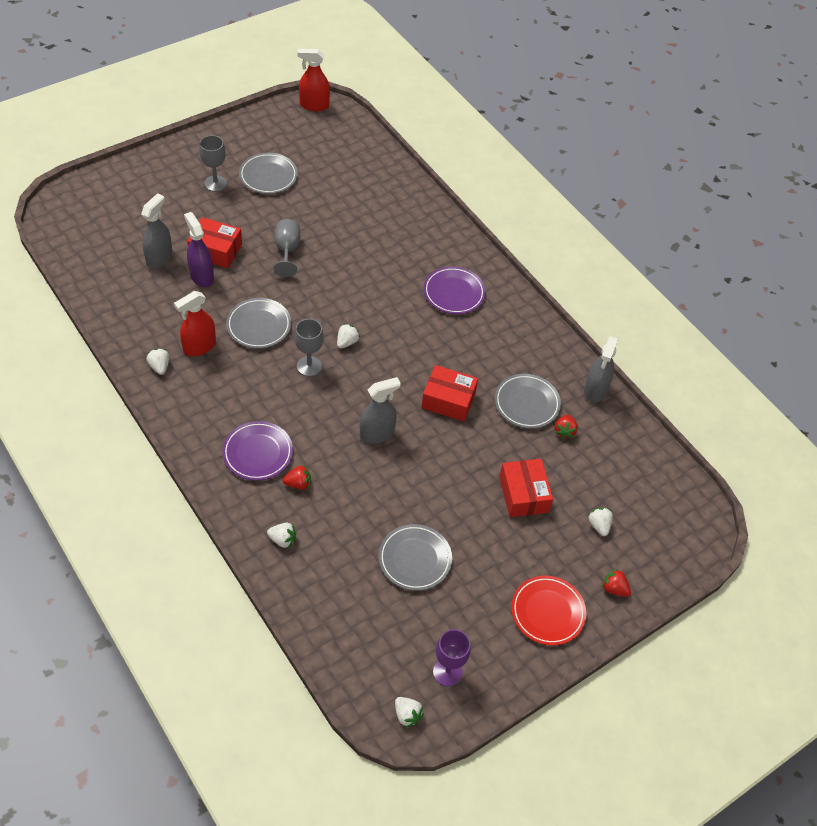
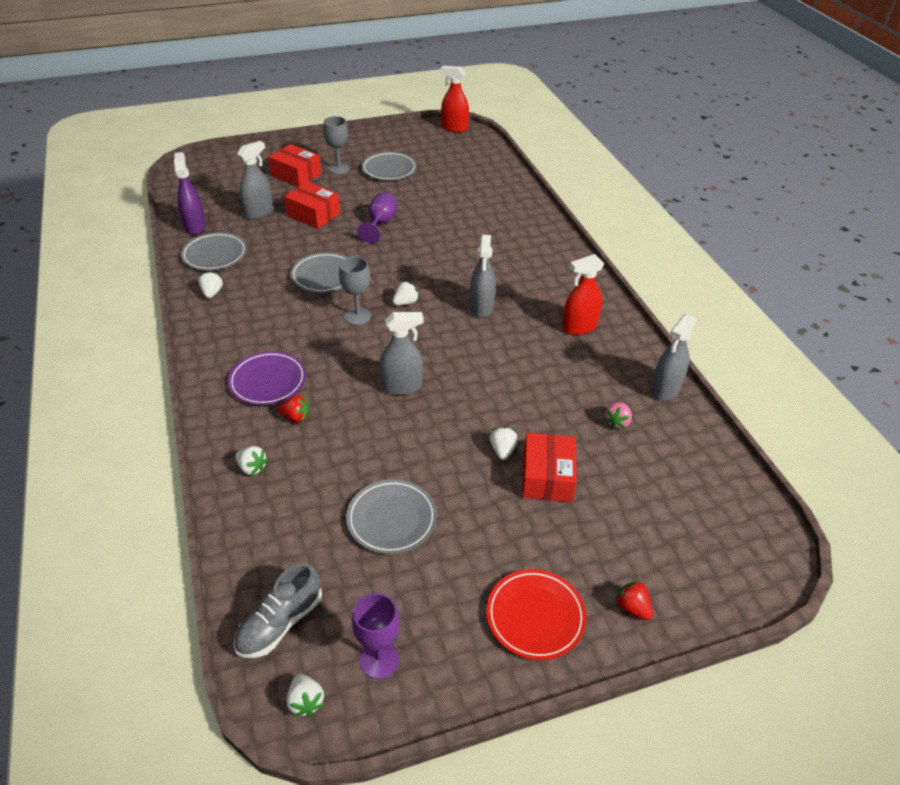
camera: 20 degrees right, 10 degrees down
red spray bottle [174,291,216,356] -> red spray bottle moved to [562,254,604,335]
purple spray bottle [184,212,214,287] -> purple spray bottle moved to [174,152,206,235]
grey goblet [273,219,301,277] -> purple goblet [357,192,397,243]
red box [421,365,478,422] -> red box moved to [268,144,321,187]
purple plate [423,266,486,314] -> none
grey plate [495,374,561,429] -> grey plate moved to [181,232,247,271]
red strawberry [555,415,578,439] -> pink strawberry [603,402,632,429]
white strawberry [588,508,613,536] -> white strawberry moved to [490,427,518,460]
none -> grey shoe [234,563,322,658]
none -> grey spray bottle [470,235,496,318]

